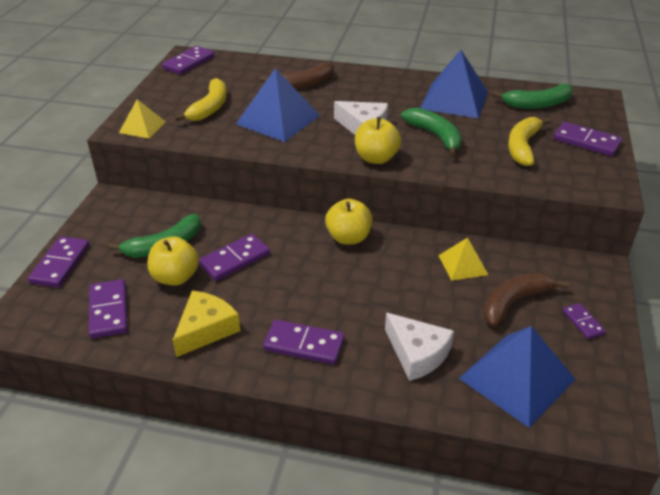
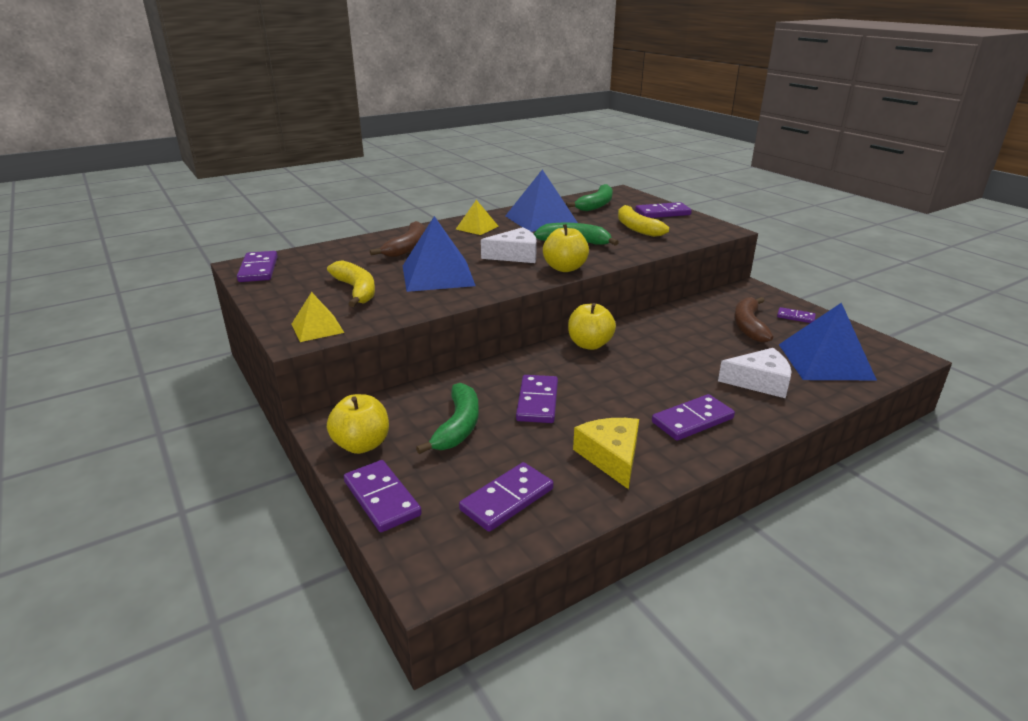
camera: 45 degrees left, 10 degrees down
purple domino [89,279,128,338] -> purple domino turned 75 degrees counterclockwise [459,462,554,532]
yellow apple [147,236,199,286] -> yellow apple moved to [327,394,389,454]
yellow pyramid [438,238,488,281] -> yellow pyramid moved to [456,200,498,235]

